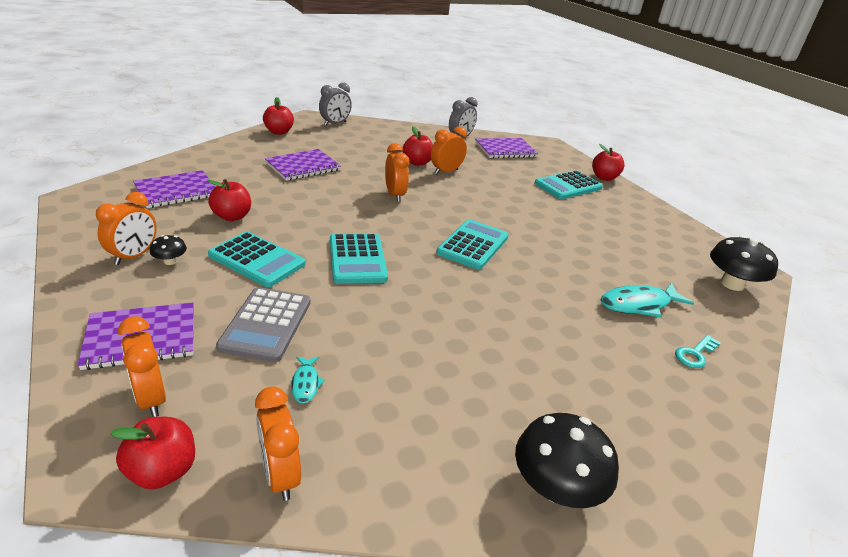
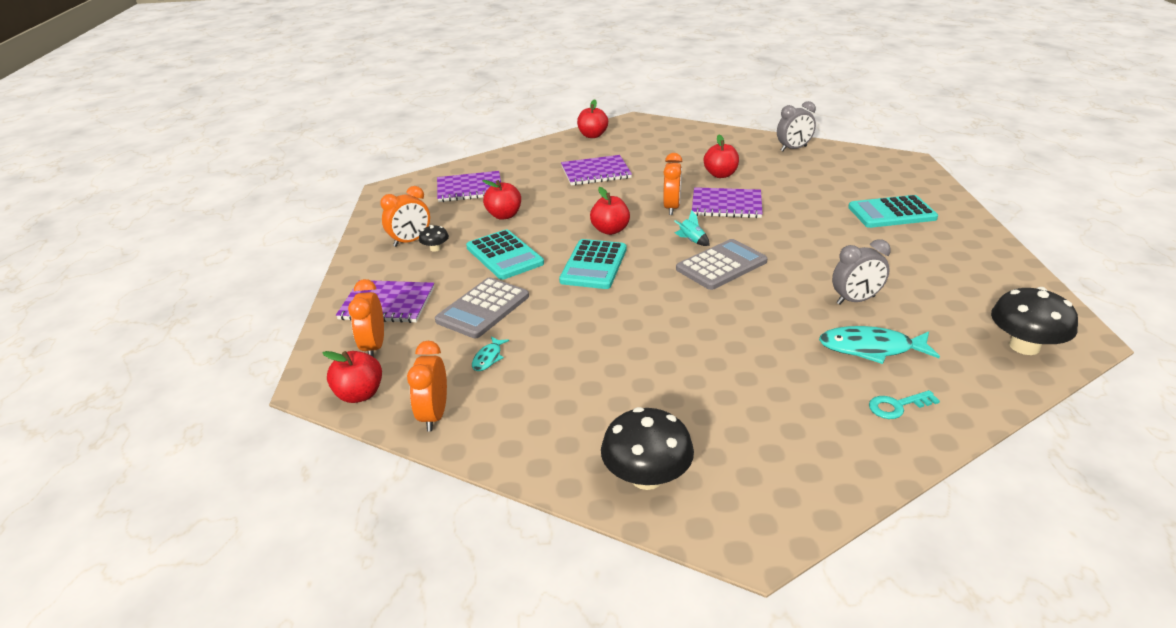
camera: 30 degrees right, 0 degrees up
grey clock [319,83,352,126] -> grey clock moved to [832,239,891,305]
orange clock [431,126,467,174] -> none
turquoise calculator [436,219,509,270] -> grey calculator [676,239,767,290]
purple notebook [475,138,538,158] -> purple notebook moved to [692,187,763,218]
red apple [592,144,625,181] -> red apple moved to [590,187,630,235]
none -> turquoise rocket [674,210,710,246]

